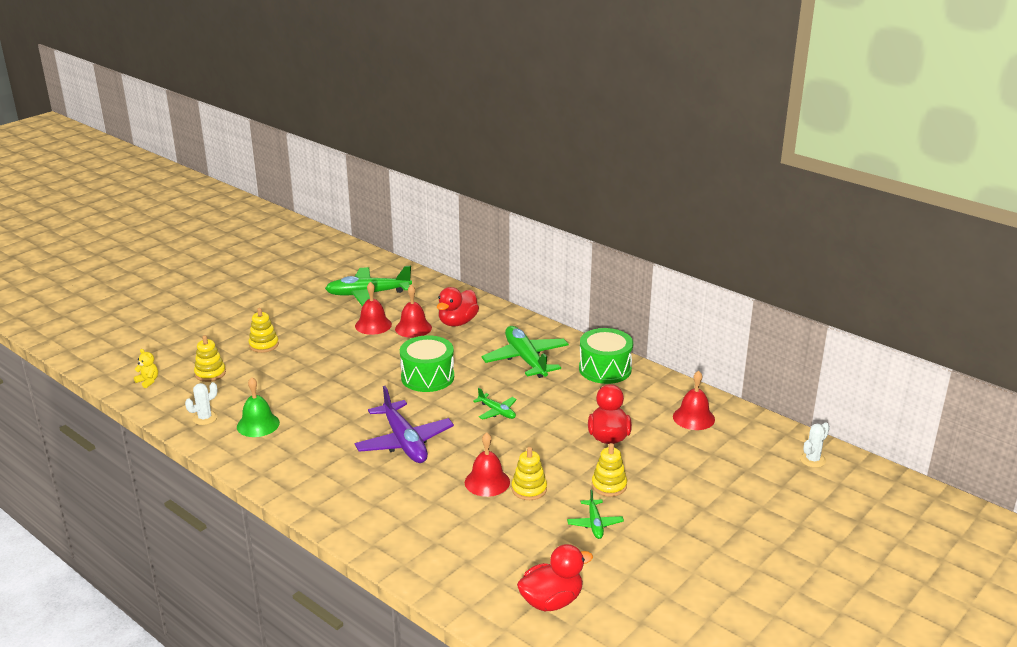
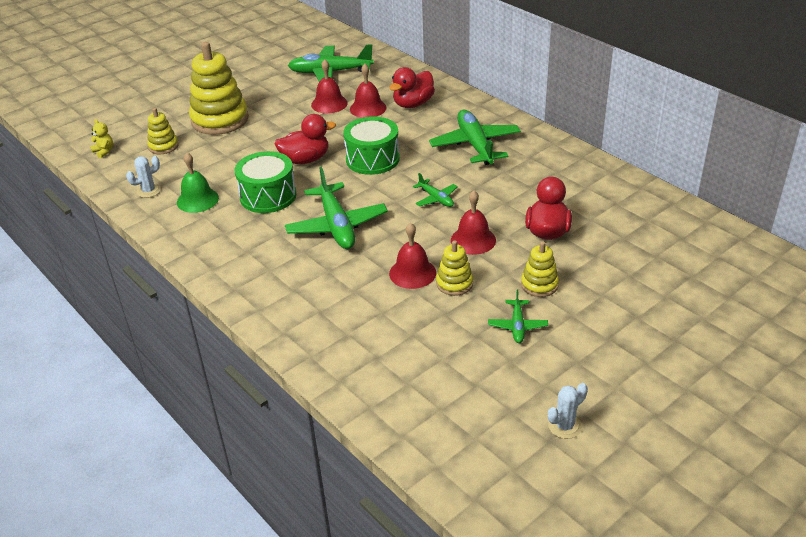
camera: 10 degrees right, 10 degrees up
yellow stacking toy [249,308,279,353] -> yellow stacking toy [189,42,249,135], size x2.00
purple plane [355,386,454,463] -> green plane [285,167,388,249]
red duck [517,544,593,611] -> red duck moved to [275,114,336,164]
green drum [579,328,633,384] -> green drum moved to [235,151,296,213]
red bell [673,371,715,430] -> red bell moved to [451,191,496,255]
white cactus [800,422,830,468] -> white cactus moved to [548,383,588,439]

